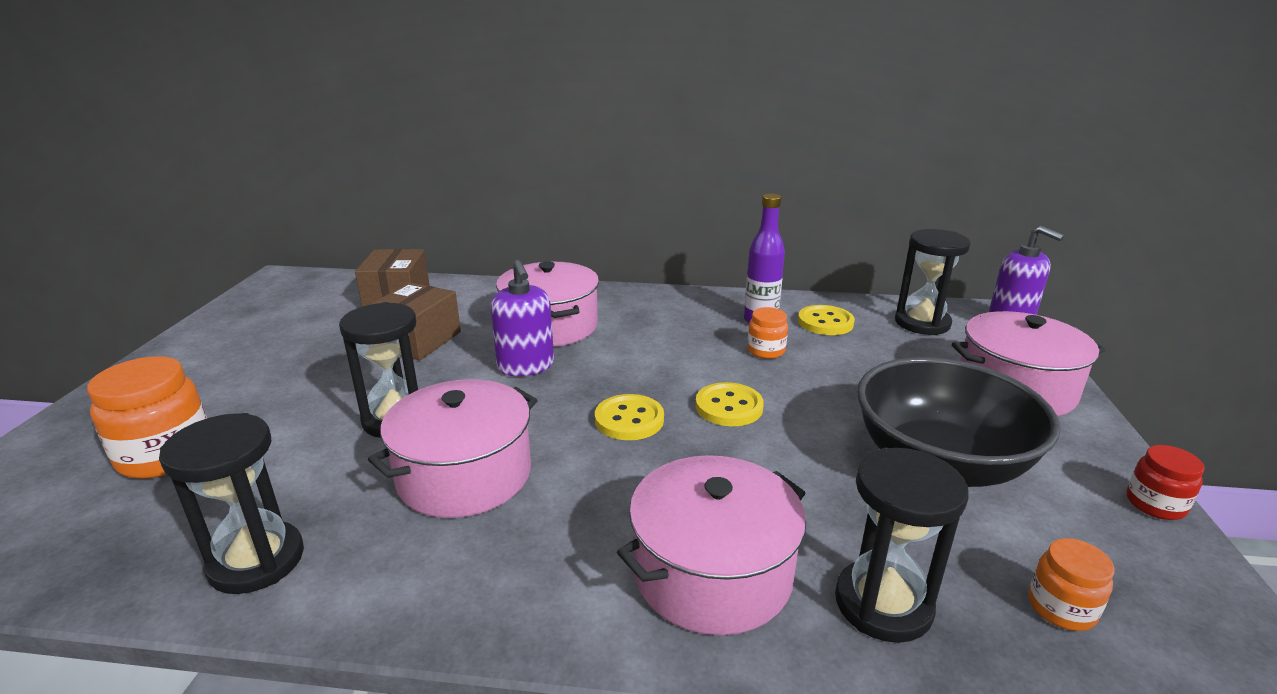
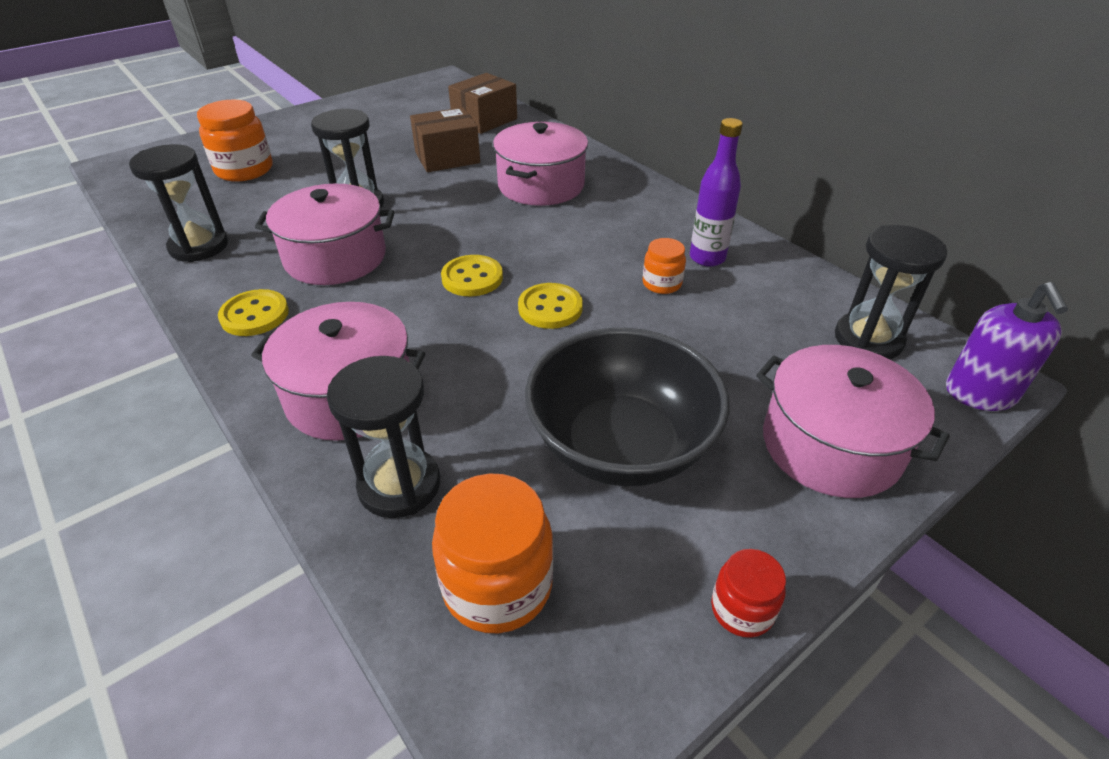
camera: 45 degrees right, 15 degrees up
purple soap dispenser [490,260,554,376] -> none
yellow button [798,305,855,335] -> yellow button moved to [218,289,289,336]
orange jar [1028,538,1115,631] -> orange jar [432,473,553,633], size x1.80

